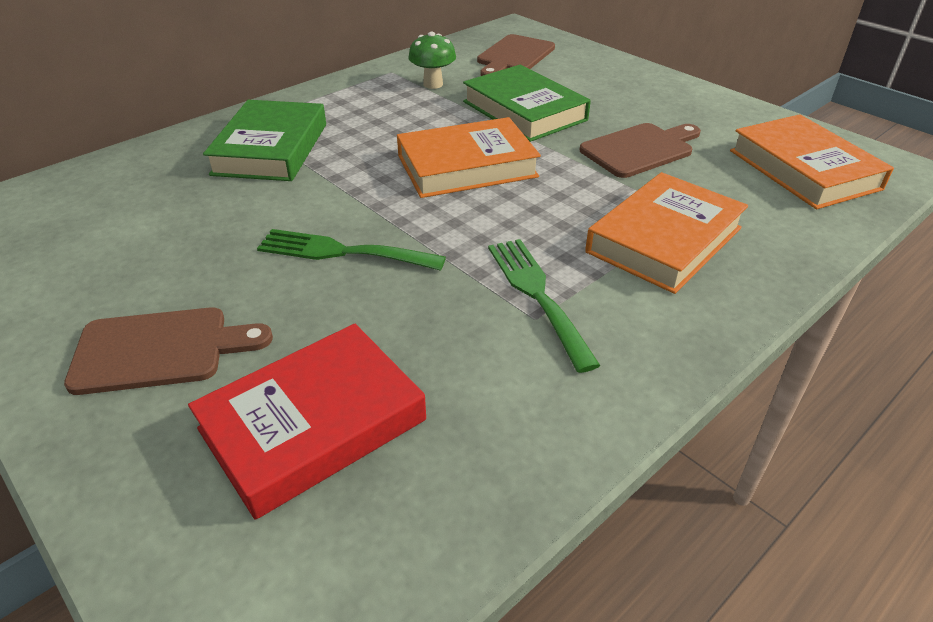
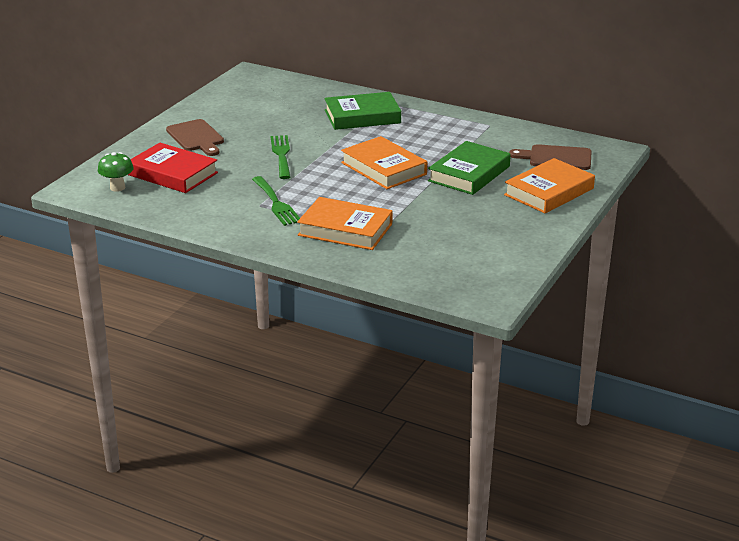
camera: 70 degrees right, 10 degrees down
green mushroom [408,32,456,89] -> green mushroom moved to [98,152,134,192]
green fork [488,239,601,373] -> green fork turned 105 degrees clockwise [252,176,300,226]
brown cutting board [580,123,701,178] -> none
orange book [730,114,894,209] -> orange book moved to [504,158,595,213]

